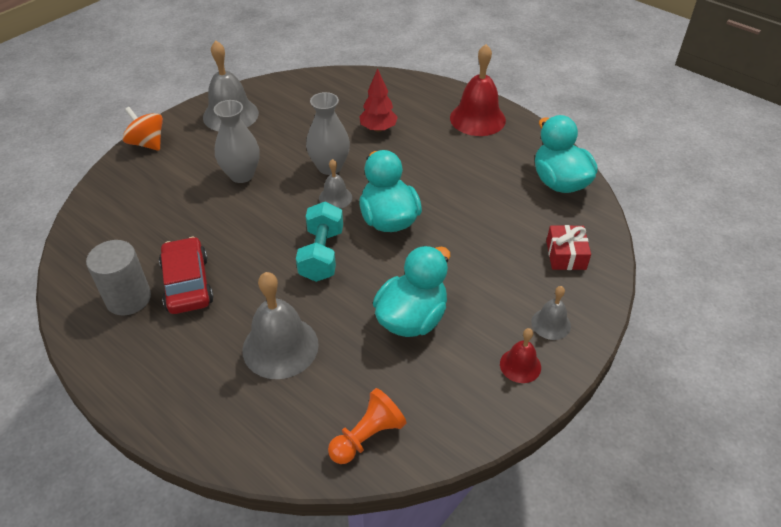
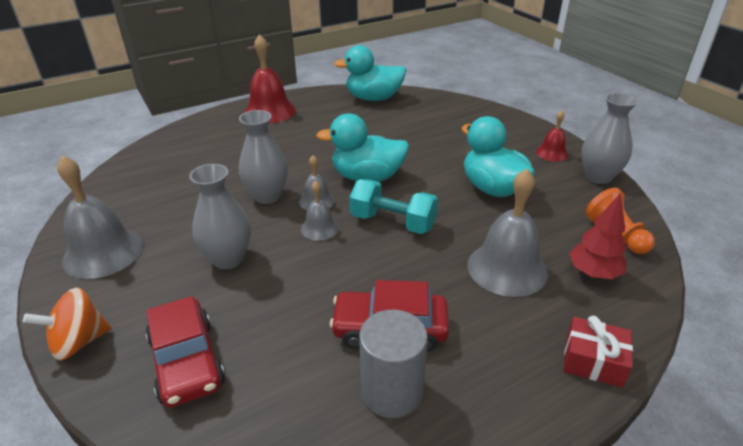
camera: 70 degrees left, 10 degrees down
red tree [359,69,398,132] -> red tree moved to [569,193,627,279]
grey bell [531,286,571,340] -> grey bell moved to [301,181,339,241]
red gift [546,225,591,270] -> red gift moved to [563,316,633,388]
none -> red car [146,296,225,408]
none -> grey vase [581,93,638,184]

